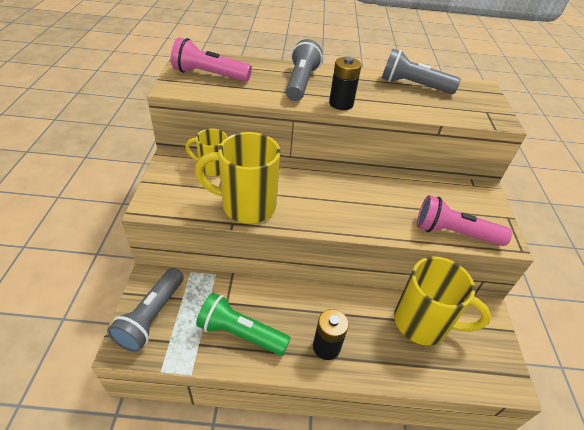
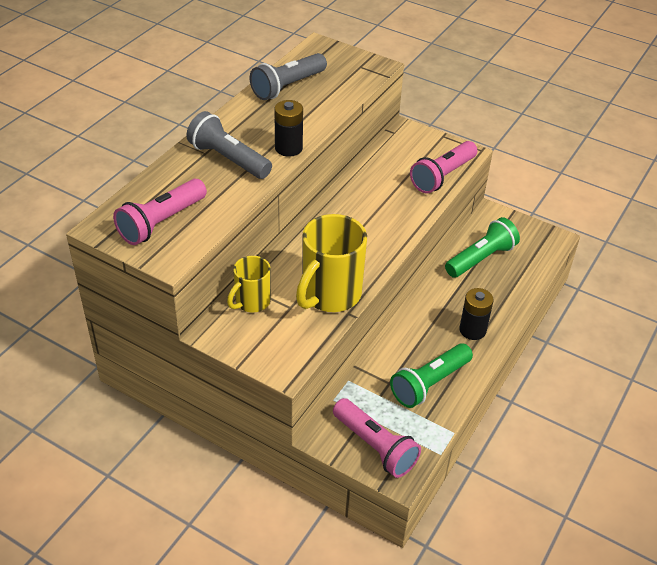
camera: 60 degrees left, 0 degrees up
grey flashlight [107,268,184,352] -> pink flashlight [333,398,421,478]
yellow mug [394,256,491,345] -> green flashlight [445,217,520,278]

